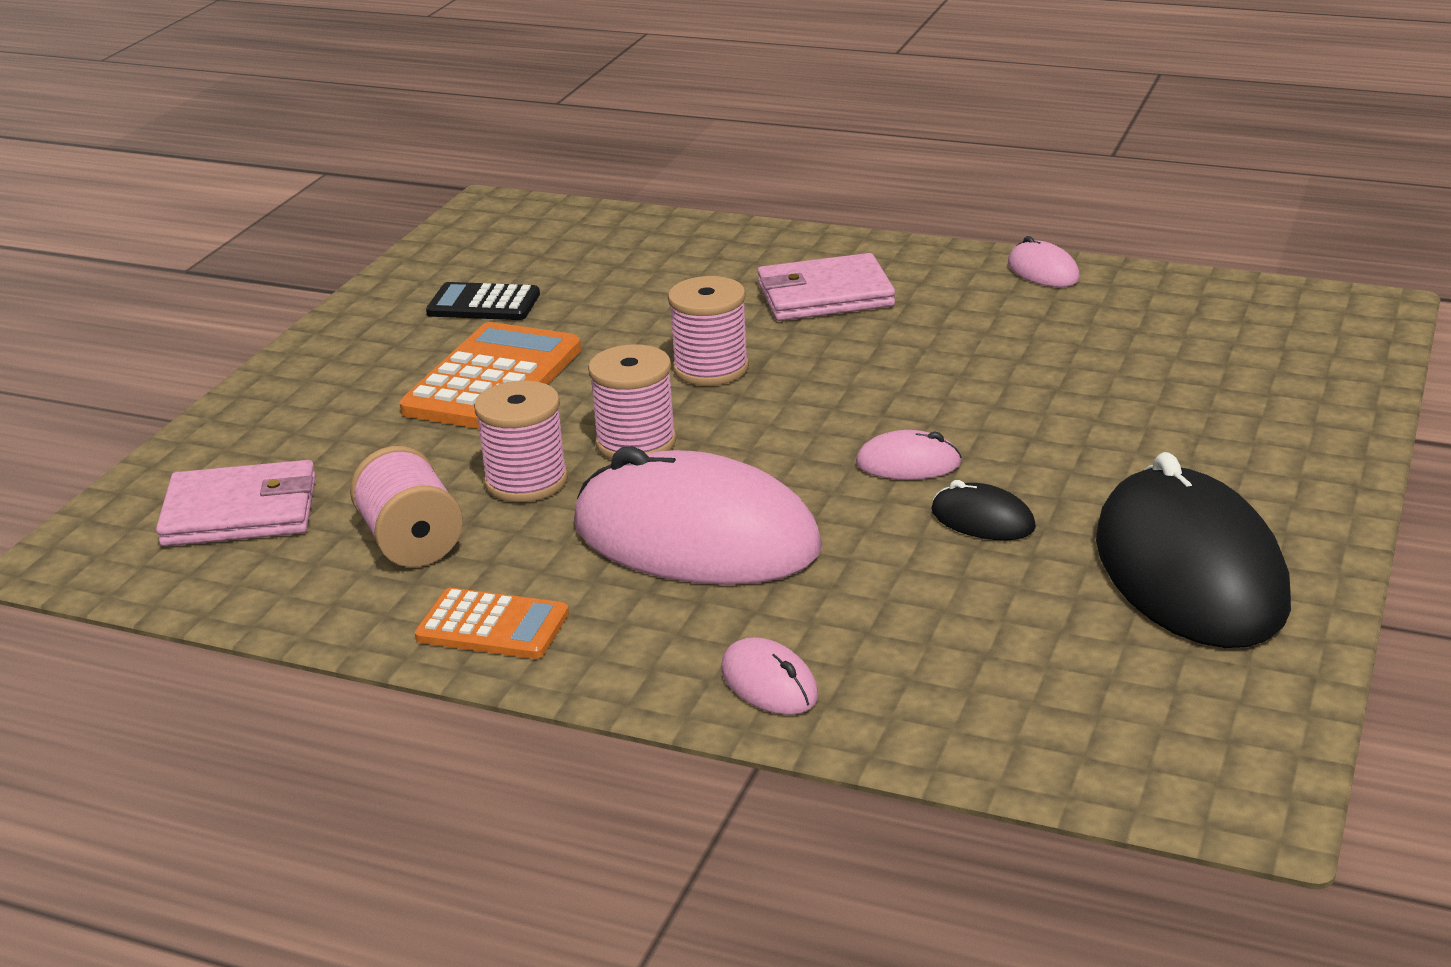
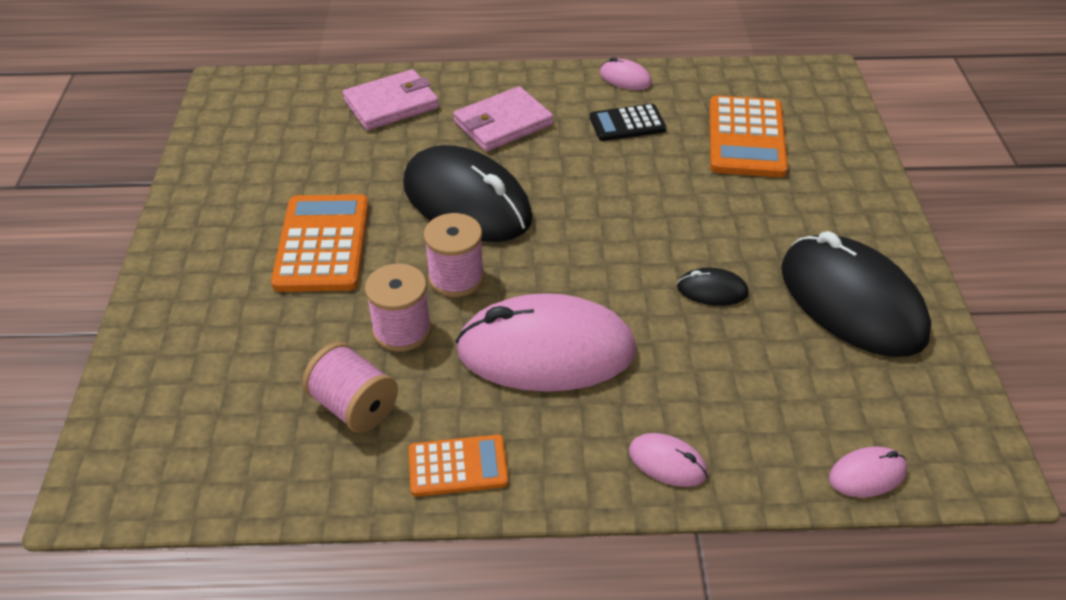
camera: 25 degrees left, 15 degrees up
pink wallet [156,460,316,546] -> pink wallet moved to [343,69,439,130]
black calculator [426,282,540,320] -> black calculator moved to [590,104,666,141]
pink spool [668,276,749,386] -> black mouse [403,145,533,242]
pink mouse [856,430,962,480] -> pink mouse moved to [829,446,907,497]
none -> orange calculator [710,95,788,177]

